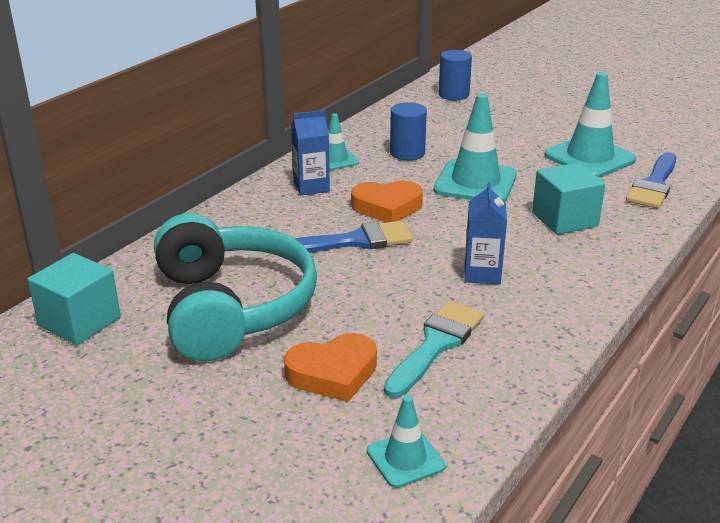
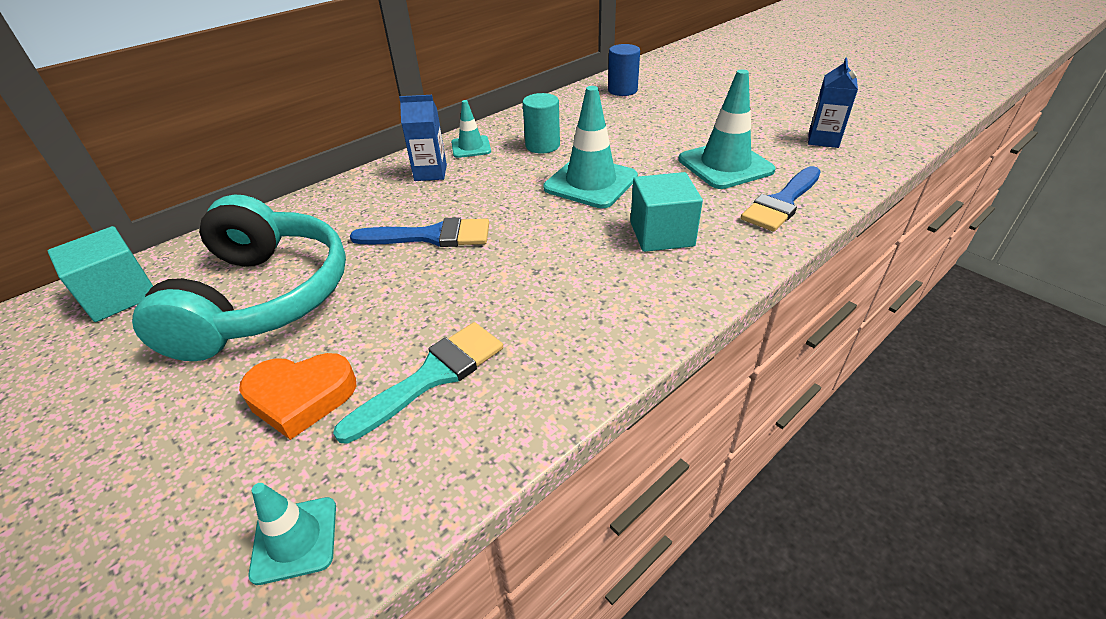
camera: 15 degrees right, 10 degrees up
orange heart [351,180,423,222] -> none
blue cylinder [390,102,427,160] -> turquoise cylinder [522,93,560,154]
blue carton [464,182,507,284] -> blue carton moved to [808,58,858,148]

